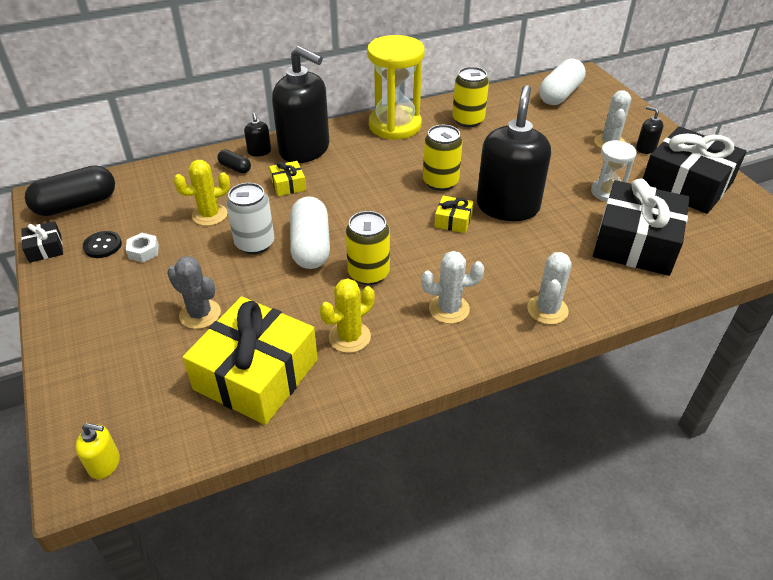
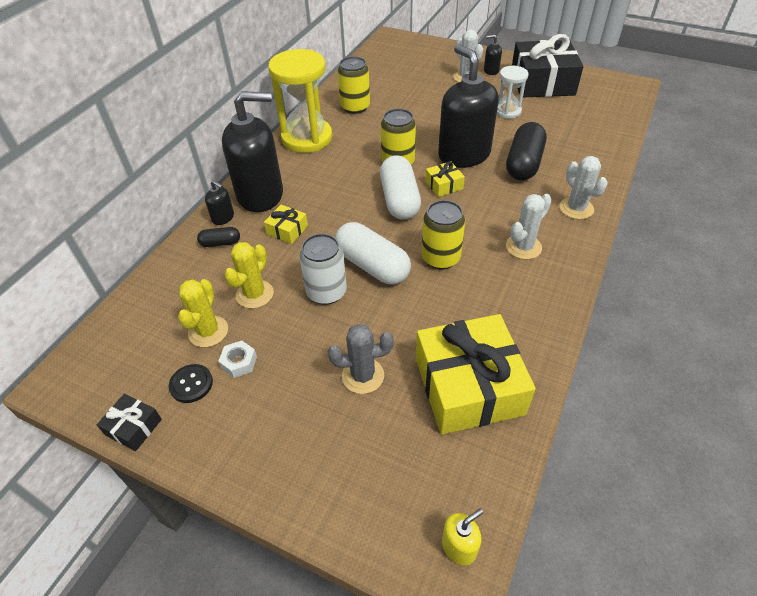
camera: 40 degrees left, 5 degrees up
black capsule [25,165,115,216] -> black capsule moved to [506,122,546,181]
yellow cactus [320,278,374,353] -> yellow cactus moved to [178,279,228,347]
white capsule [539,58,586,105] -> white capsule moved to [380,155,421,220]
black gift [593,178,690,276] -> none

